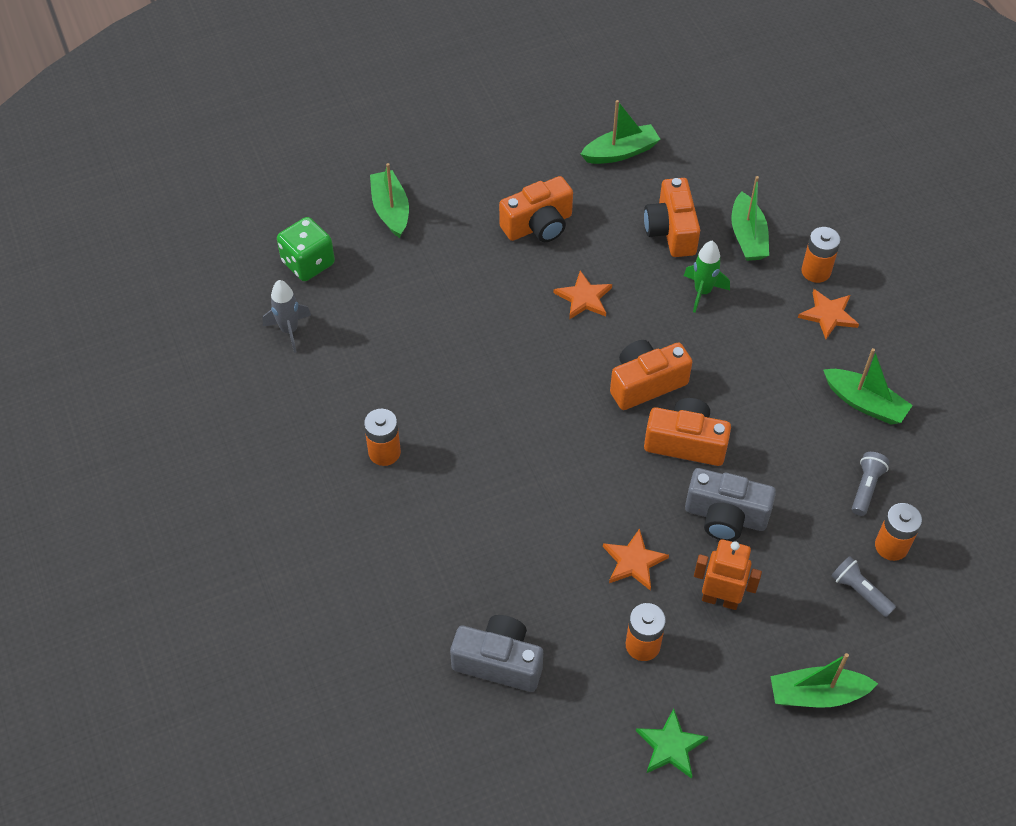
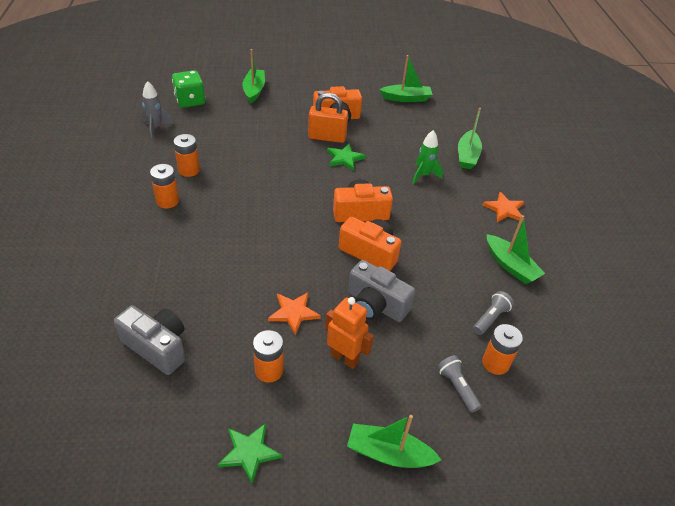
camera: 15 degrees right, 10 degrees down
orange star [554,271,612,320] -> green star [327,143,366,171]
orange camera [644,178,700,257] -> none
orange battery [801,227,841,283] -> orange battery moved to [173,134,200,177]
none -> orange padlock [308,93,348,143]

